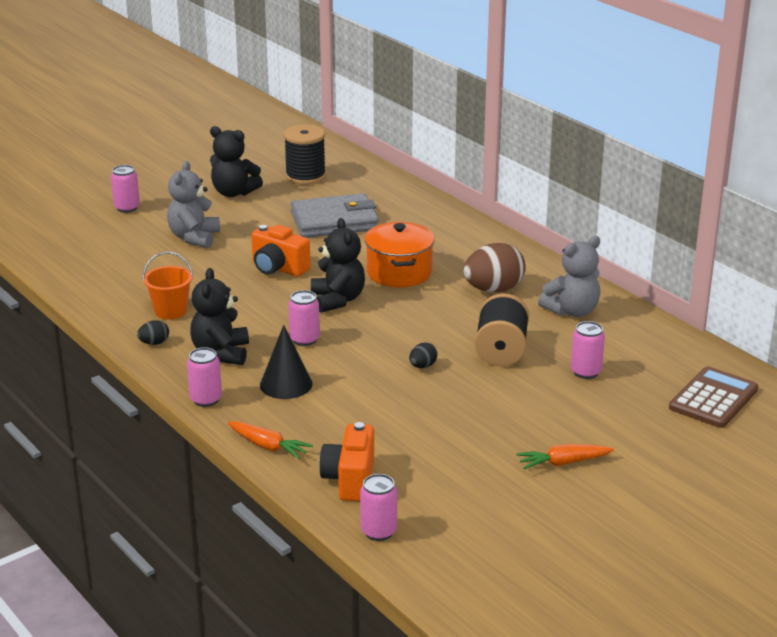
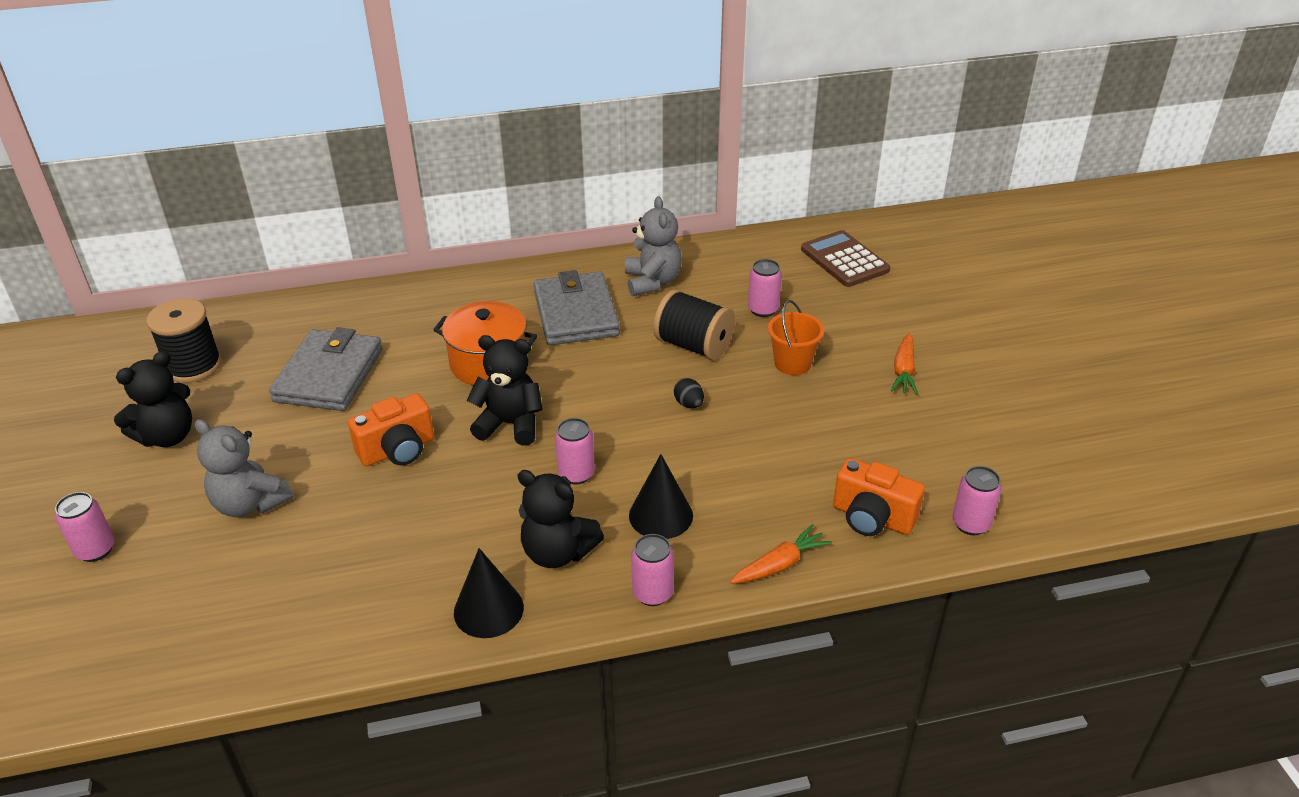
camera: 65 degrees left, 10 degrees up
black egg [137,320,169,345] -> black cone [454,548,524,638]
orange bucket [143,252,193,320] -> orange bucket moved to [768,300,824,375]
brown egg [464,243,526,292] -> grey wallet [533,270,620,345]

